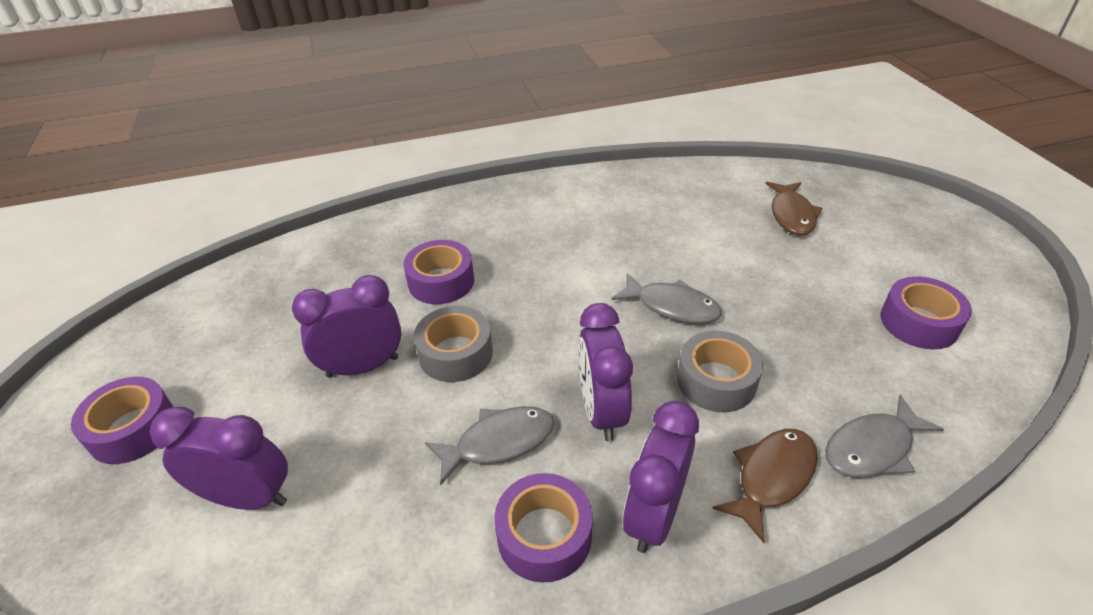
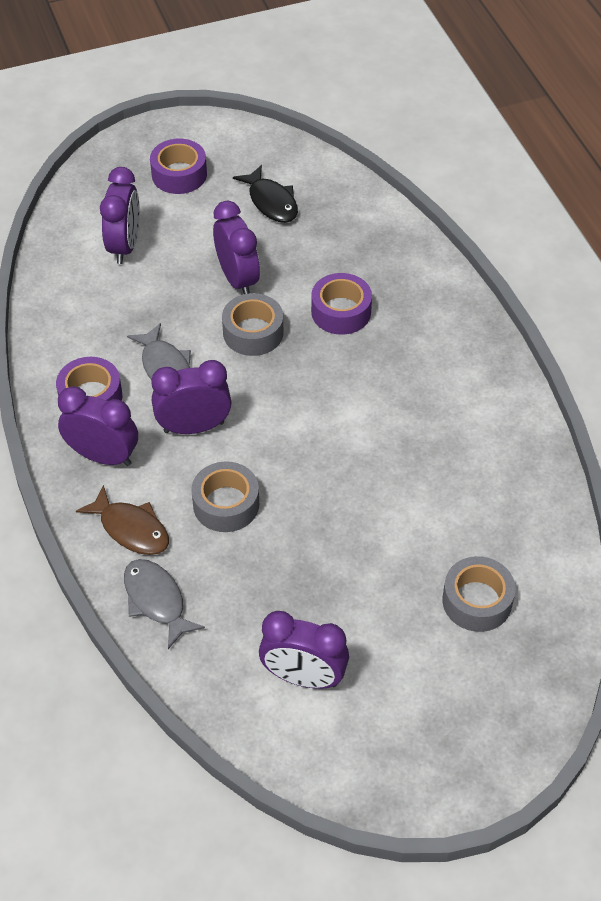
camera: 85 degrees right, 10 degrees up
grey fish [611,273,722,324] -> none
brown fish [765,182,823,236] -> grey tape [442,556,516,632]
purple tape [880,276,972,349] -> purple clock [259,611,349,689]
none -> black fish [233,165,298,223]

